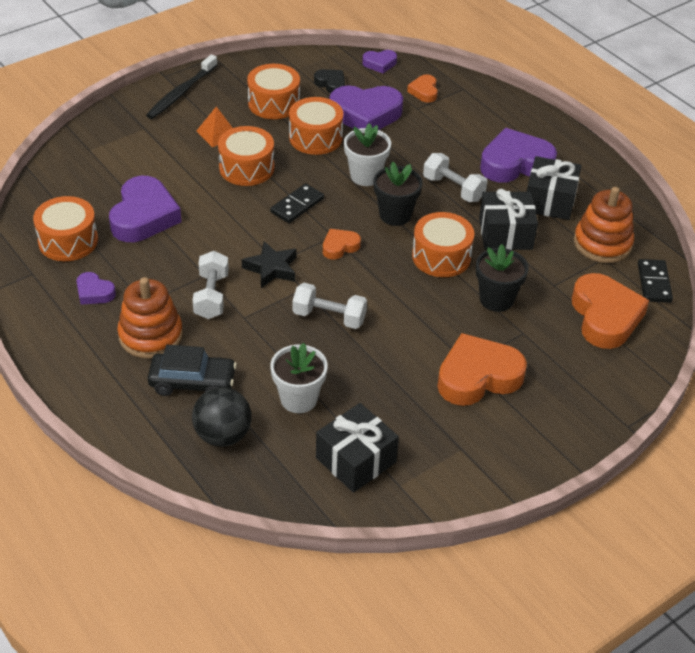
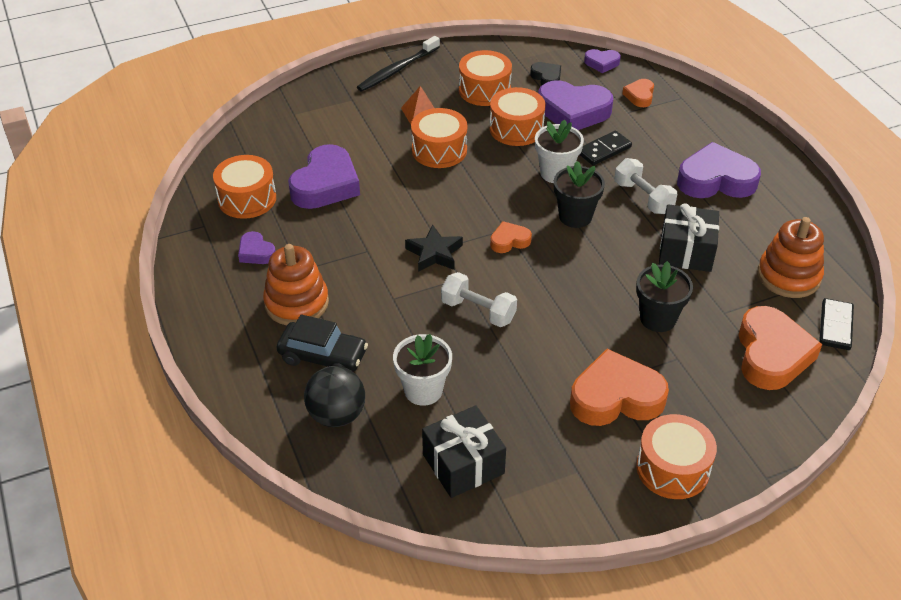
camera: 15 degrees right, 0 degrees up
white dumbbell [192,251,229,319] -> none
black domino [270,183,324,223] -> black domino moved to [580,131,632,166]
orange drum [412,212,474,277] -> orange drum moved to [636,414,717,499]
black gift [527,156,582,220] -> none

